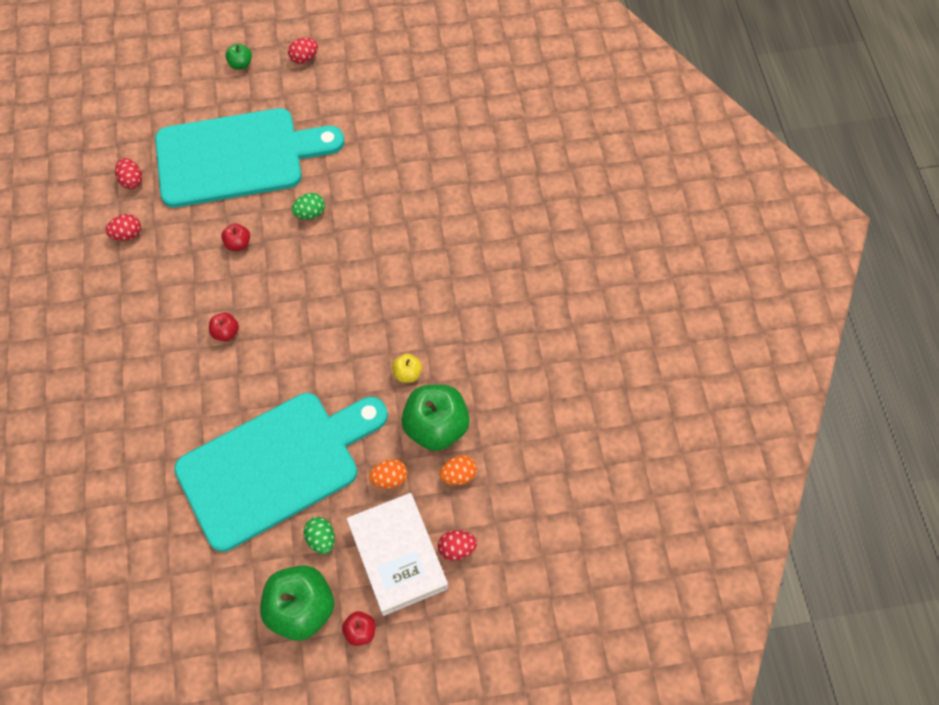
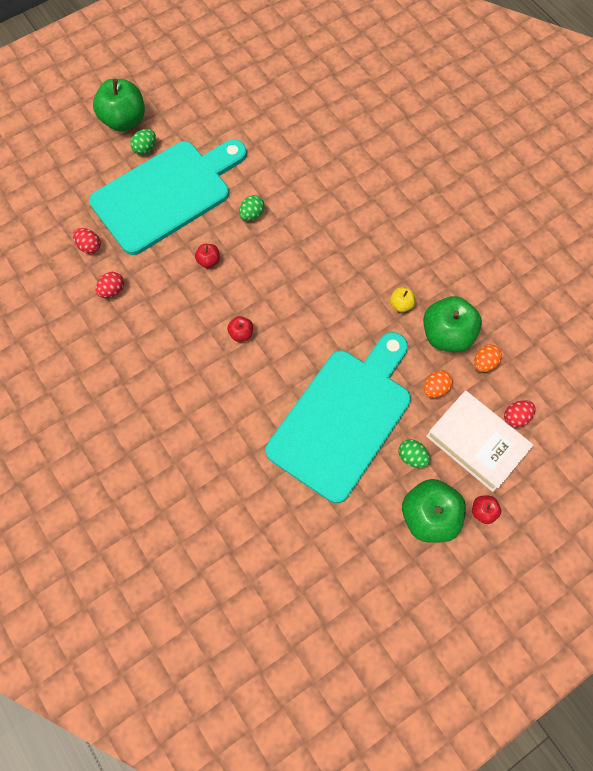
camera: 25 degrees left, 5 degrees up
green apple [225,44,252,70] -> green apple [93,79,145,131], size x2.17
red egg [288,38,318,64] -> none
none -> green egg [130,129,156,155]

